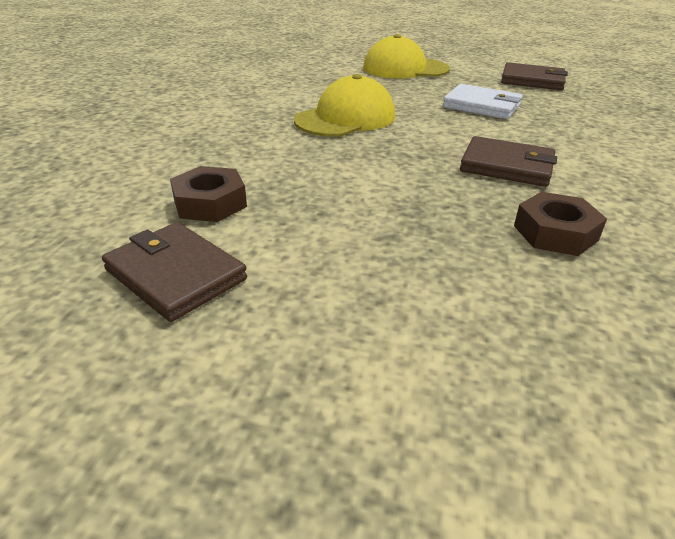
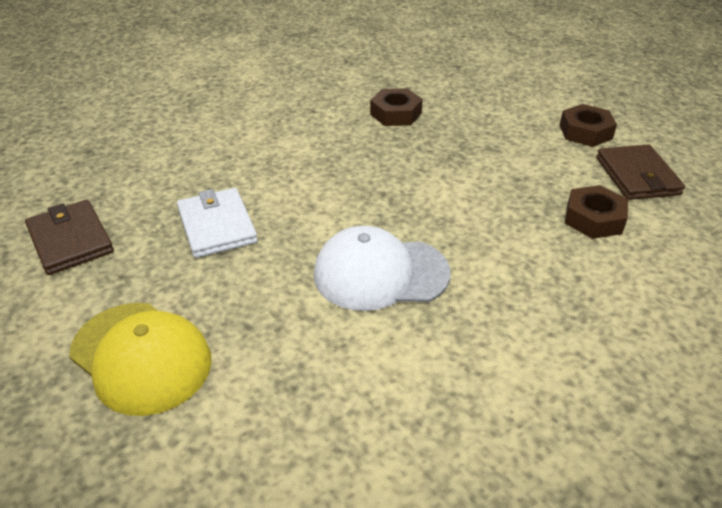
camera: 140 degrees left, 5 degrees up
yellow cap [294,74,395,137] -> white cap [314,226,450,311]
brown wallet [460,136,557,187] -> none
none -> brown nut [560,104,617,147]

